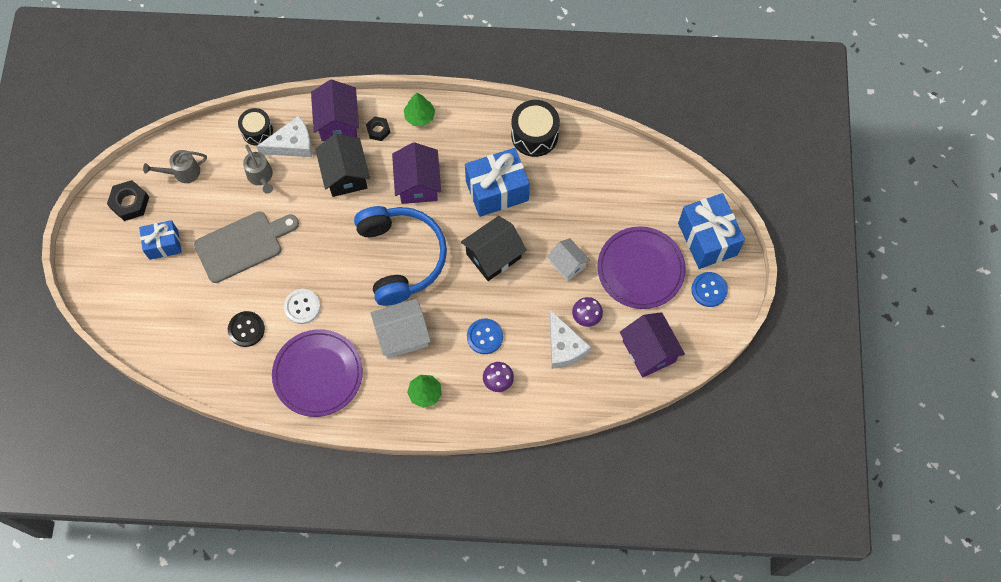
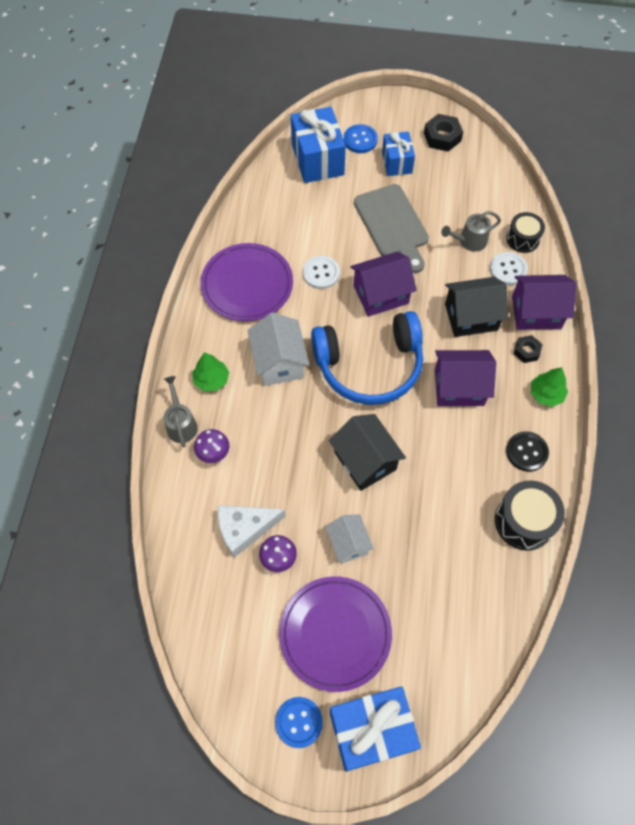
camera: 95 degrees right, 5 degrees down
grey watering can [143,150,207,183] -> grey watering can moved to [164,376,198,447]
black button [228,311,265,347] -> black button moved to [506,431,549,472]
white cheese [256,116,312,157] -> white button [490,252,528,285]
blue gift [465,148,530,217] -> blue gift moved to [291,107,346,183]
blue button [467,319,503,354] -> blue button moved to [344,124,378,153]
white house [547,238,590,281] -> white house turned 75 degrees counterclockwise [325,514,374,564]
purple house [620,312,685,378] -> purple house moved to [350,252,417,317]

